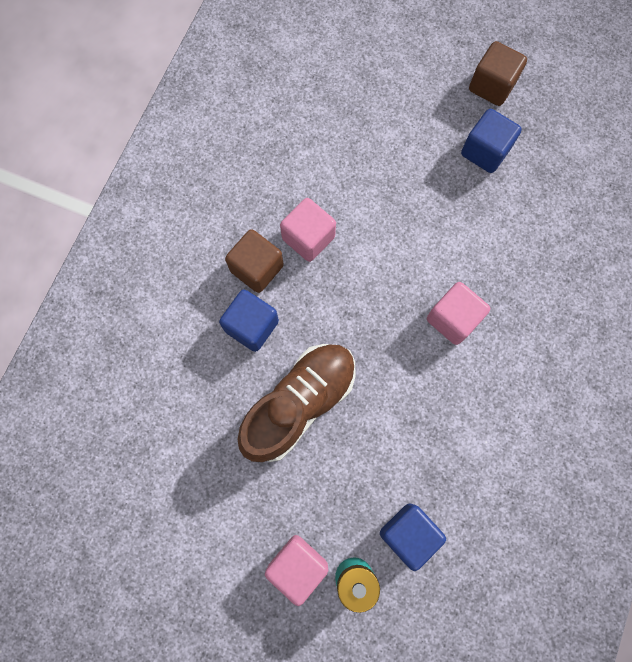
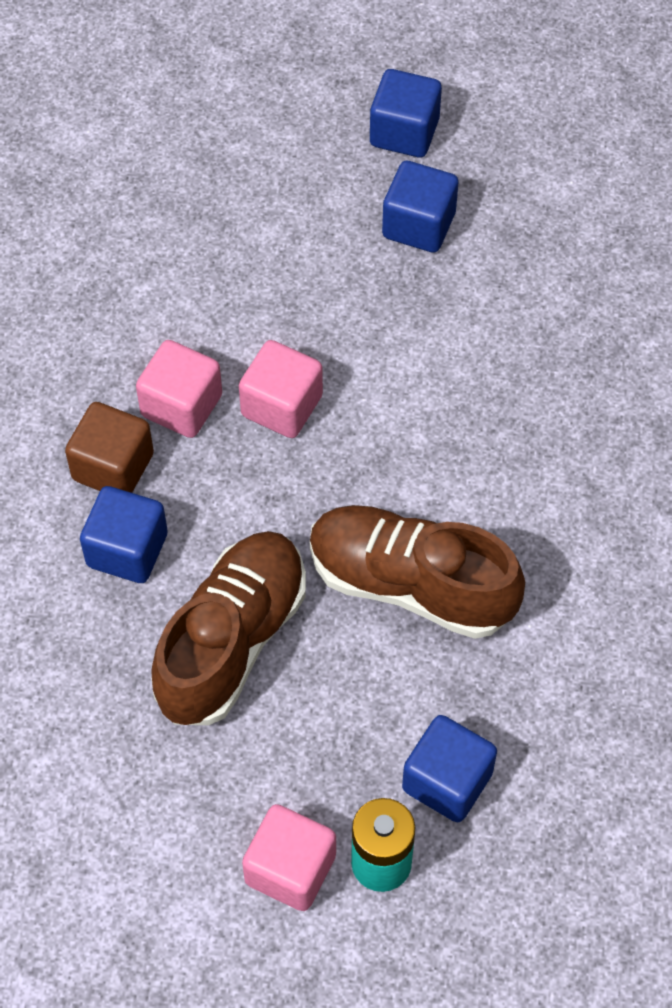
camera: 15 degrees left, 15 degrees down
pink cube [427,282,490,345] -> pink cube moved to [239,340,323,438]
brown cube [469,41,527,106] -> blue cube [370,69,442,157]
none -> brown shoe [310,505,525,639]

